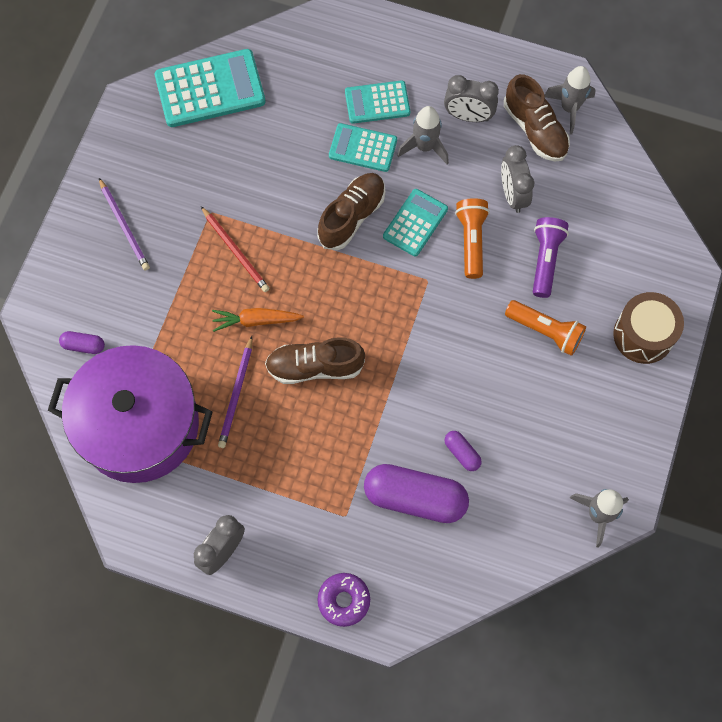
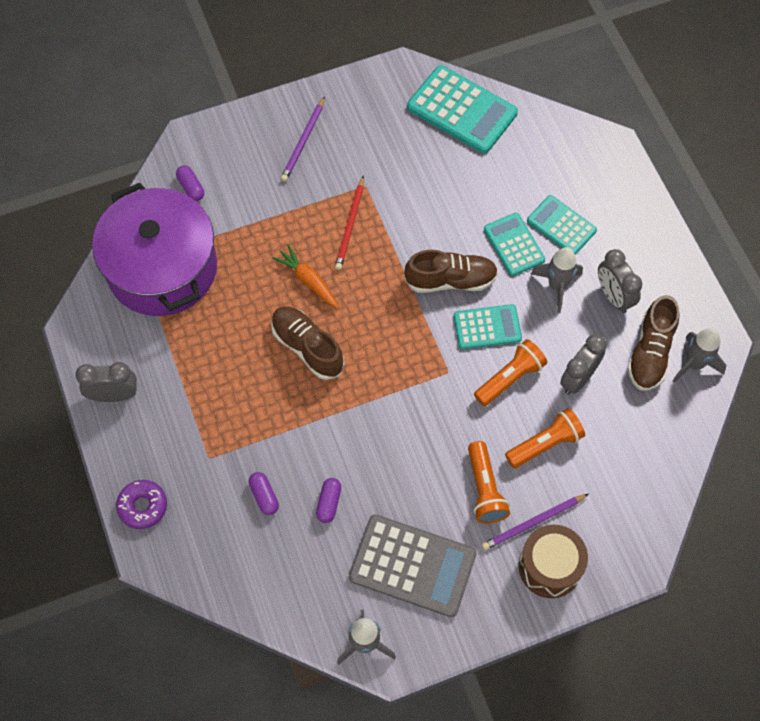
camera: 50 degrees right, 5 degrees down
purple pencil [218,336,252,448] -> purple pencil moved to [482,494,588,550]
purple capsule [364,464,469,523] -> purple capsule [249,472,279,515], size x0.45
purple flashlight [533,217,569,298] -> orange flashlight [505,408,585,468]
none -> grey calculator [349,514,477,617]

